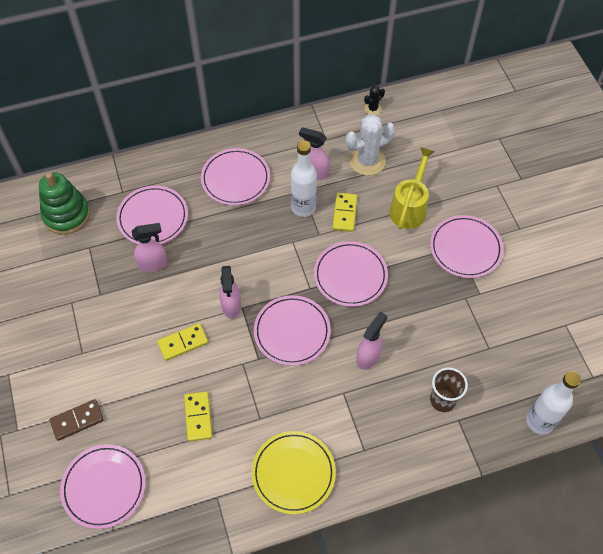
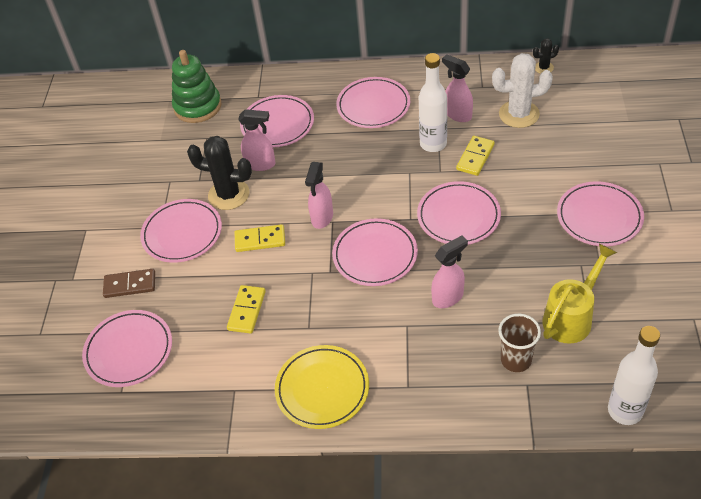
camera: 25 degrees right, 10 degrees down
yellow watering can [389,147,435,229] -> yellow watering can moved to [543,243,617,344]
none -> pink plate [140,199,222,263]
none -> black cactus [187,136,252,210]

